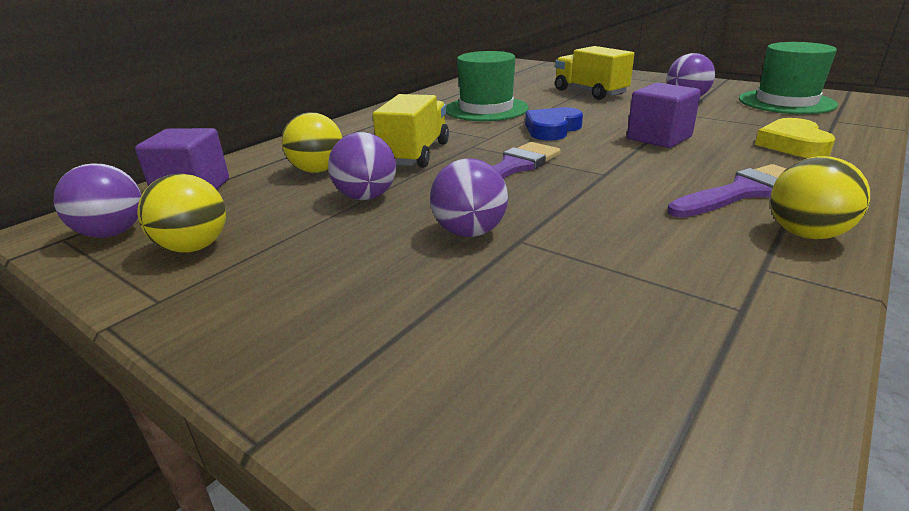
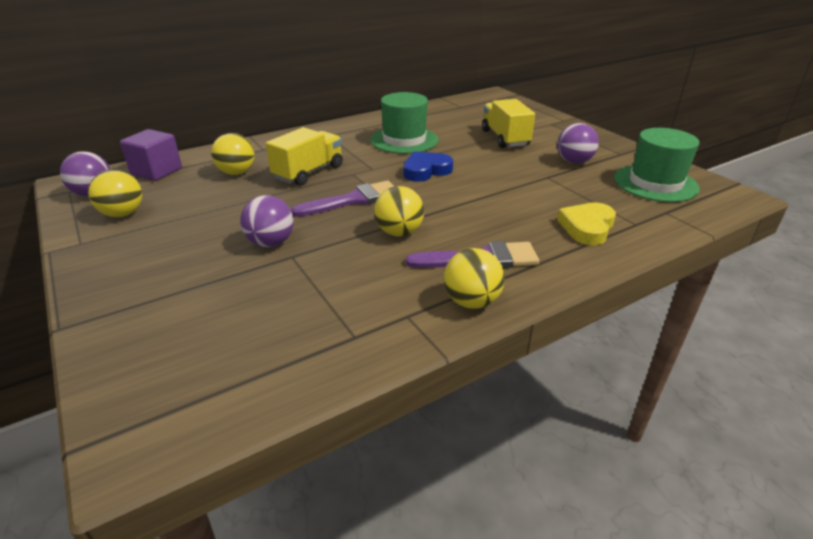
camera: 20 degrees right, 5 degrees up
purple ball [328,132,396,200] -> none
purple cube [627,83,701,148] -> none
none -> yellow ball [374,186,424,236]

